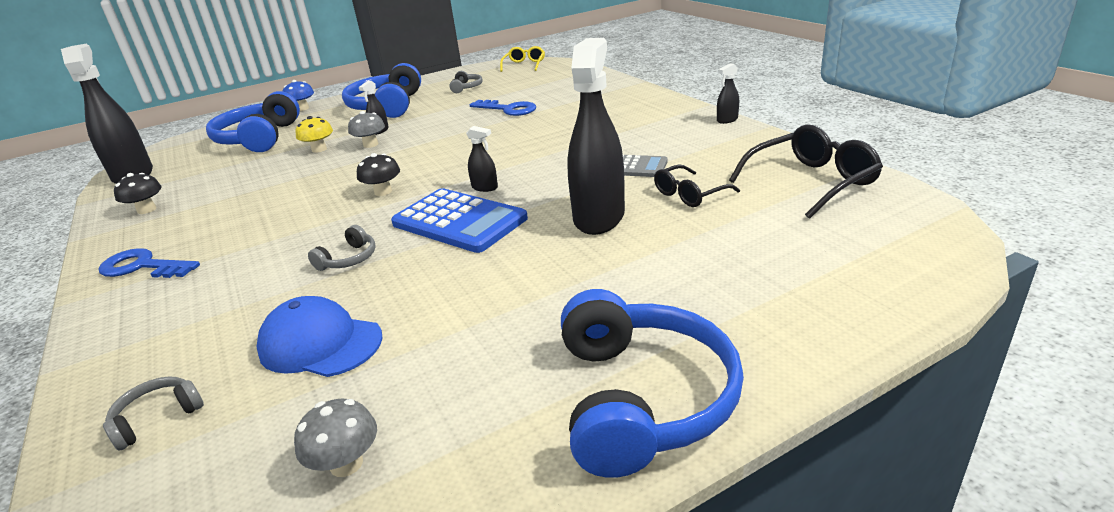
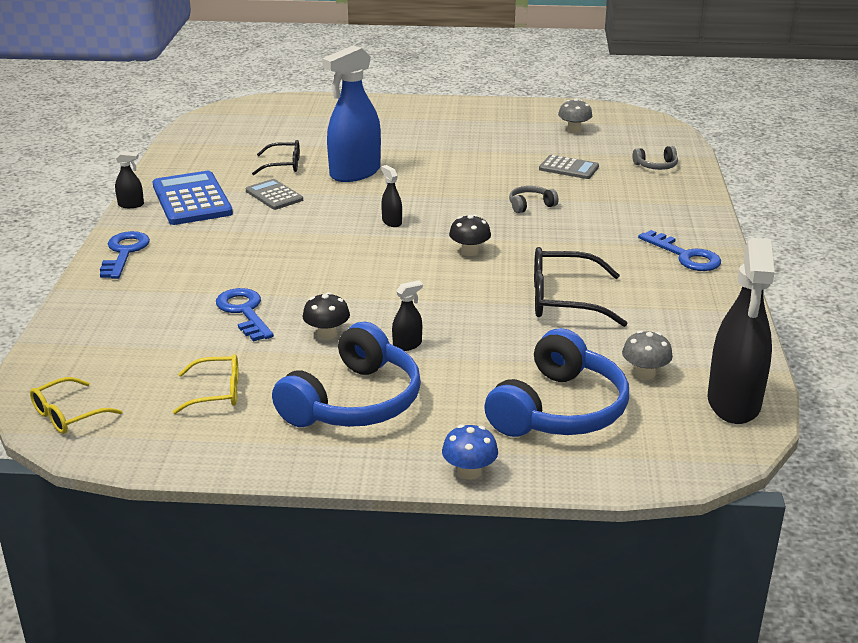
camera: 150 degrees left, 0 degrees up
black mushroom [114,173,162,214] -> black mushroom moved to [303,292,350,340]
blue cap [257,296,383,377] -> grey calculator [539,155,599,179]
yellow mushroom [295,116,333,153] -> none
grey mushroom [348,111,385,148] -> grey mushroom moved to [622,330,673,379]
blue calculator [391,188,528,253] -> blue calculator moved to [152,171,233,225]
grey headphones [450,71,482,93] -> yellow glasses [173,354,239,414]
blue headphones [561,289,744,478] -> none
black spray bottle [567,38,625,235] -> blue spray bottle [322,45,381,182]
black glasses [729,125,883,219] -> black glasses moved to [534,247,628,327]
none -> blue key [100,231,150,279]

